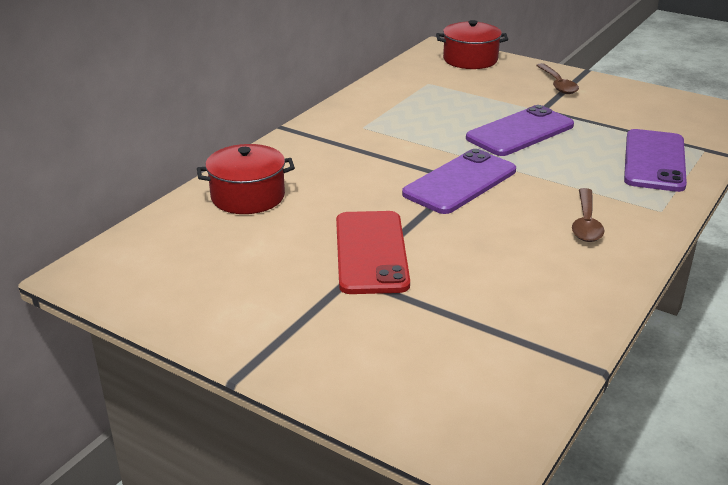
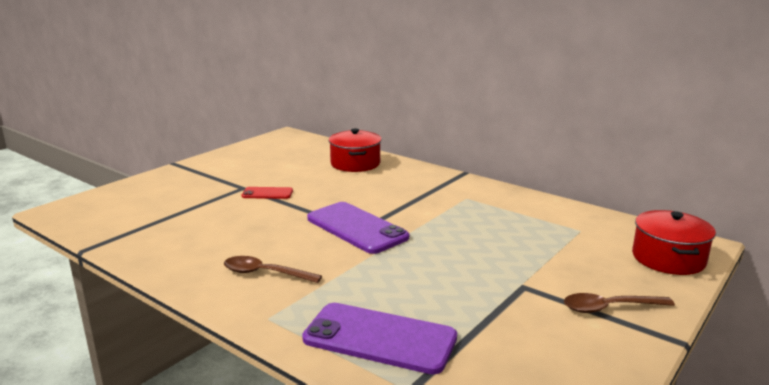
camera: 95 degrees right, 10 degrees down
red phone [336,211,410,294] -> red phone [242,187,293,199], size x0.51
purple phone [466,105,574,156] -> none

